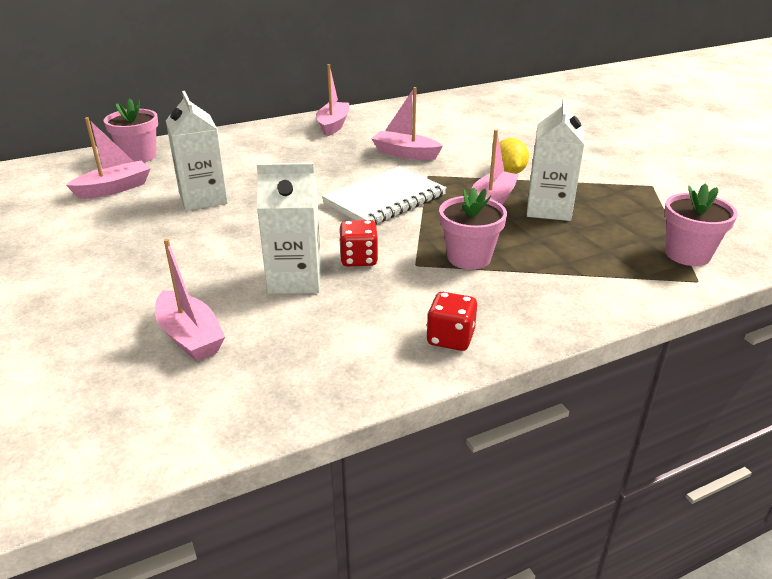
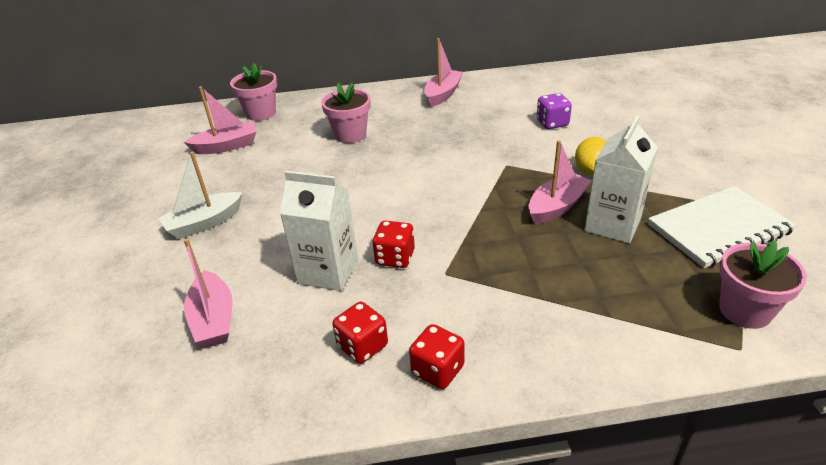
camera: 20 degrees right, 5 degrees up
white carton [166,91,228,211] -> none
white notebook [322,166,447,225] -> white notebook moved to [648,186,797,268]
pink boat [371,87,443,160] -> none
pink flower pot [439,187,507,270] -> pink flower pot moved to [321,83,371,143]
none -> white boat [158,152,243,239]
none -> red dice [332,302,388,364]
none -> purple dice [537,93,572,129]

